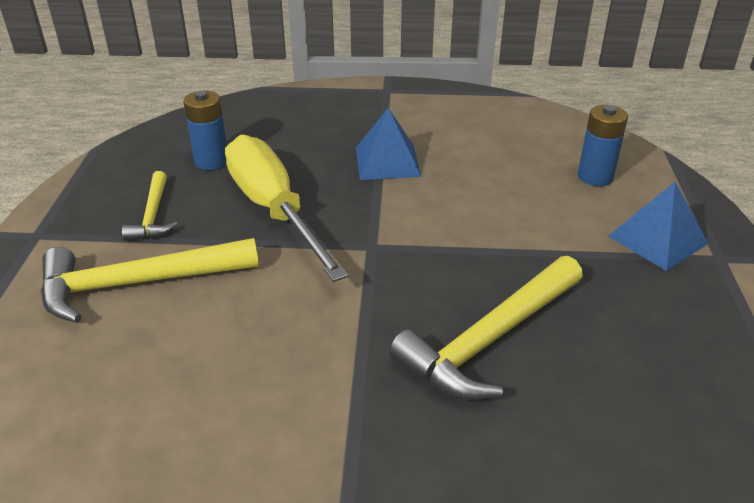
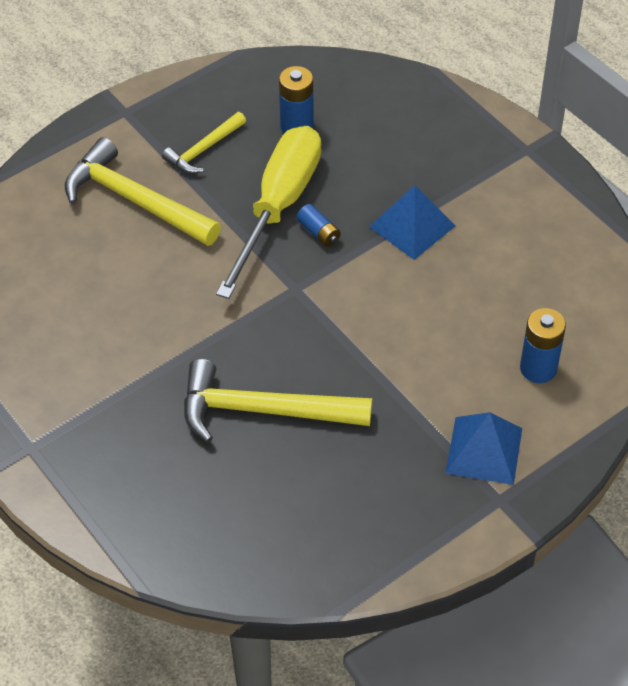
camera: 50 degrees right, 15 degrees up
none -> blue battery [297,204,341,247]

